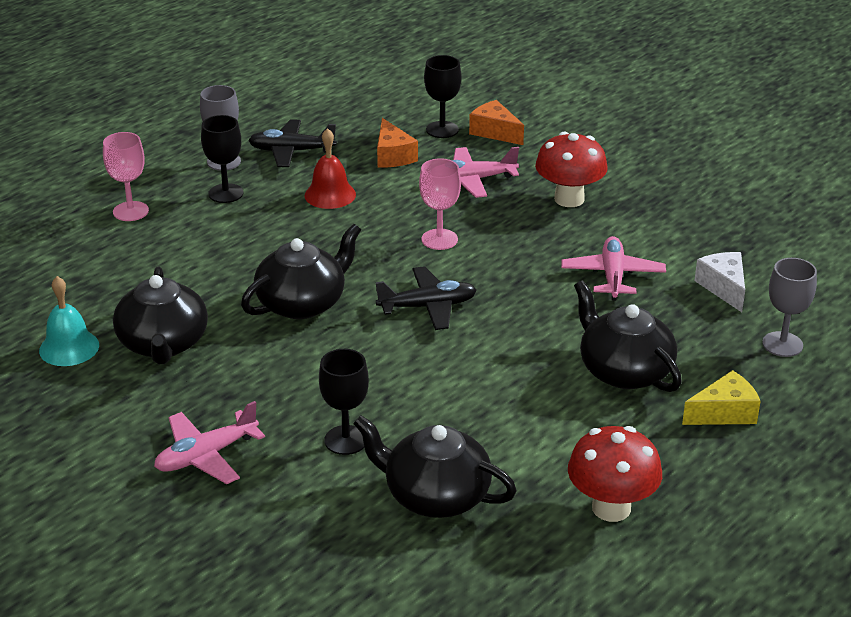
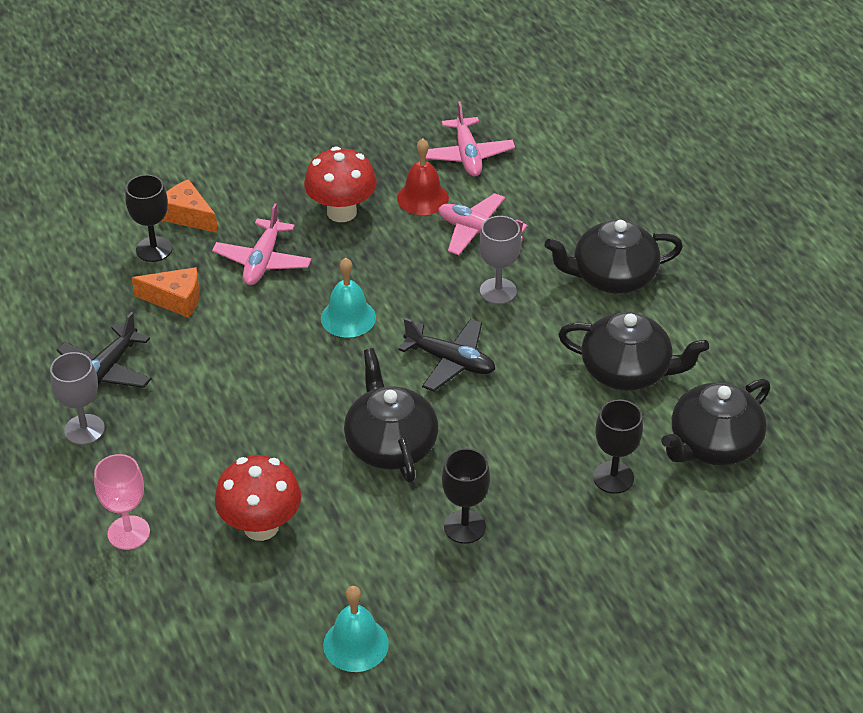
camera: 65 degrees left, 10 degrees up
black teapot [113,267,208,364] -> black teapot moved to [558,312,709,391]
pink plane [154,401,265,484] -> pink plane moved to [426,102,515,176]
black goblet [201,115,244,203] -> black goblet moved to [442,448,490,544]
red bell [305,128,356,209] -> red bell moved to [397,138,449,215]
black plane [375,266,477,330] -> black plane turned 105 degrees clockwise [398,318,495,392]
pink goblet [419,158,461,250] -> turquoise bell [321,258,376,338]
orange cheese [469,100,524,145] -> orange cheese turned 60 degrees clockwise [161,179,218,233]
red mushroom [568,426,662,522] -> red mushroom moved to [215,455,301,541]
yellow cheese [682,370,761,425] -> none
white cheese [695,252,745,312] -> none
grey goblet [762,258,817,357] -> grey goblet moved to [479,216,521,304]

